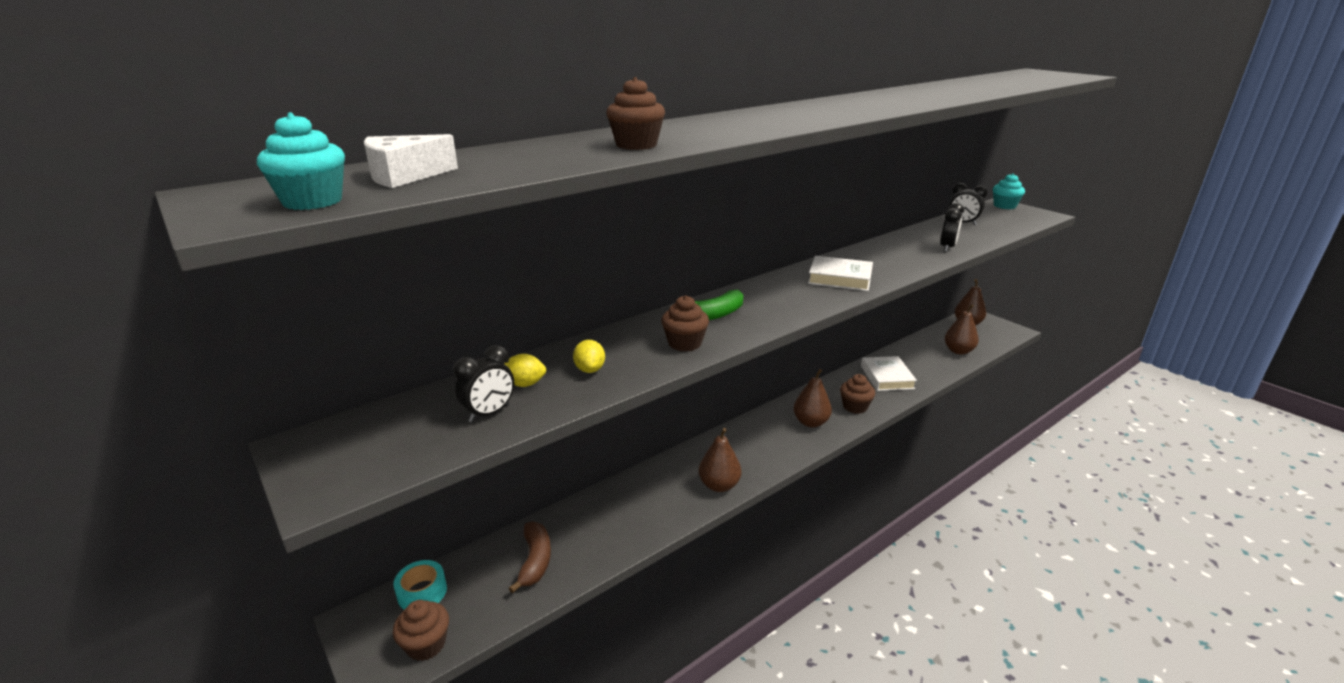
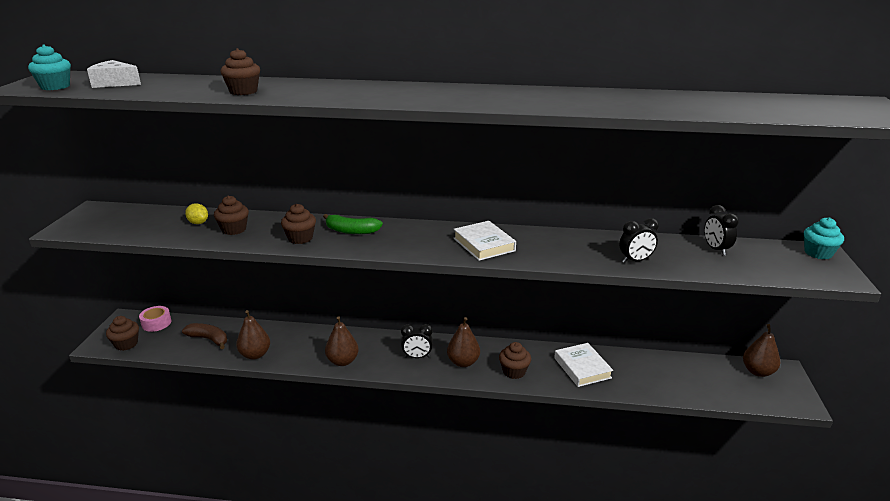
camera: 45 degrees right, 0 degrees up
turquoise tape [393,560,447,610] -> pink tape [139,306,171,332]
black clock [453,345,514,422] -> black clock moved to [401,324,433,358]
brown banana [508,521,551,594] -> brown banana turned 105 degrees counterclockwise [182,323,227,349]
yellow lemon [573,340,605,373] -> brown cupcake [214,196,249,235]
white book [861,356,917,391] -> white book turned 60 degrees counterclockwise [554,343,613,387]
brown pear [945,304,979,355] -> brown pear moved to [236,310,270,360]

